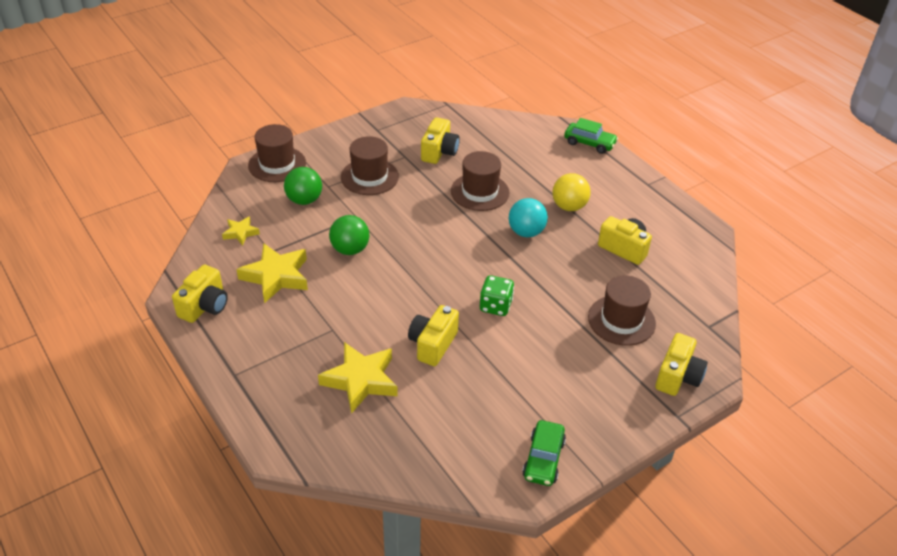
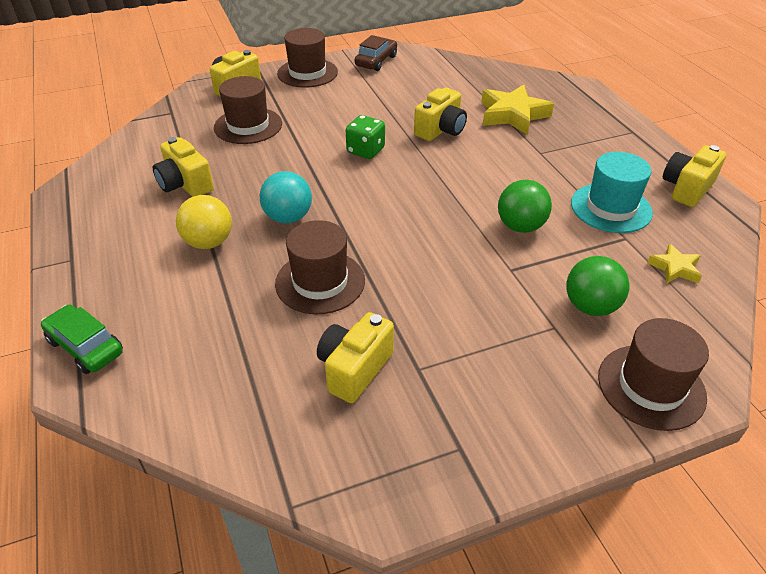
camera: 165 degrees left, 0 degrees up
yellow star [236,243,308,303] -> turquoise hat [571,152,653,233]
brown hat [341,136,399,195] -> brown hat moved to [277,28,338,88]
green car [522,420,566,486] -> brown car [355,35,397,71]

